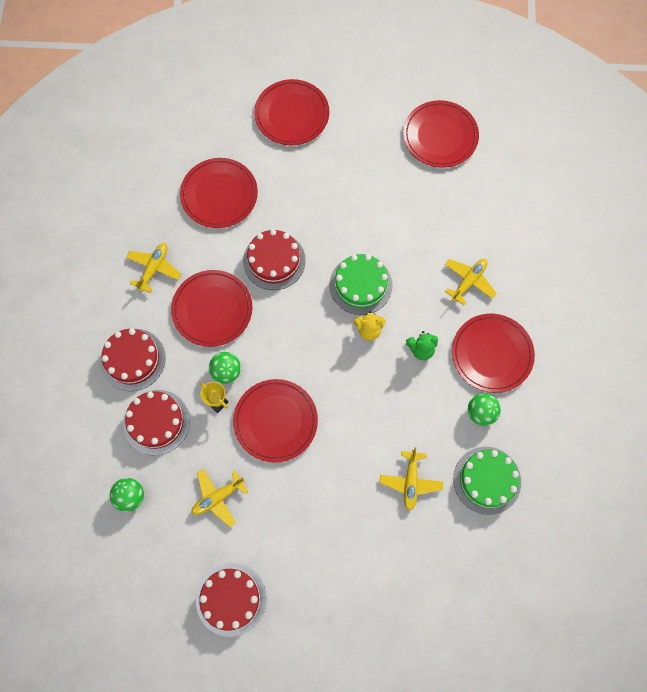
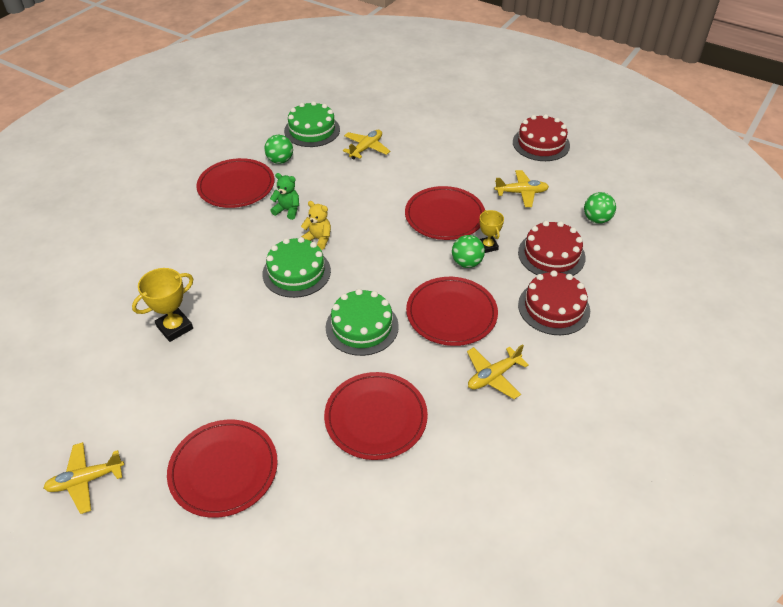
camera: 150 degrees left, 25 degrees down
red cake [243,229,306,290] -> green cake [326,289,399,356]
red plate [403,100,479,168] -> none
yellow plane [445,259,497,305] -> yellow plane moved to [44,442,124,514]
none -> yellow trophy [132,268,193,342]

